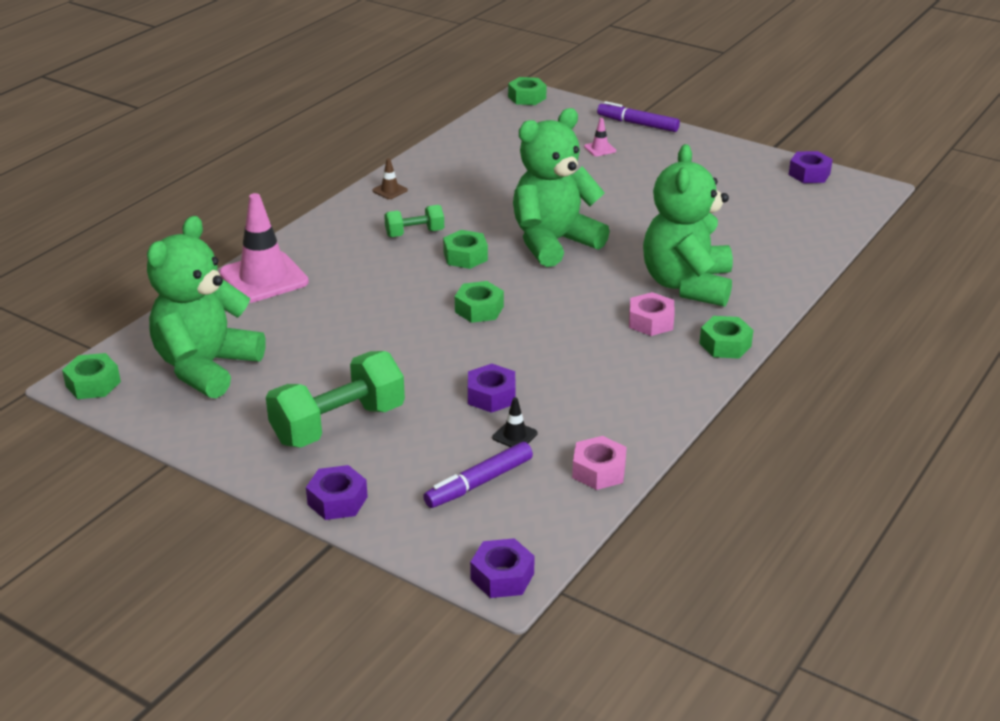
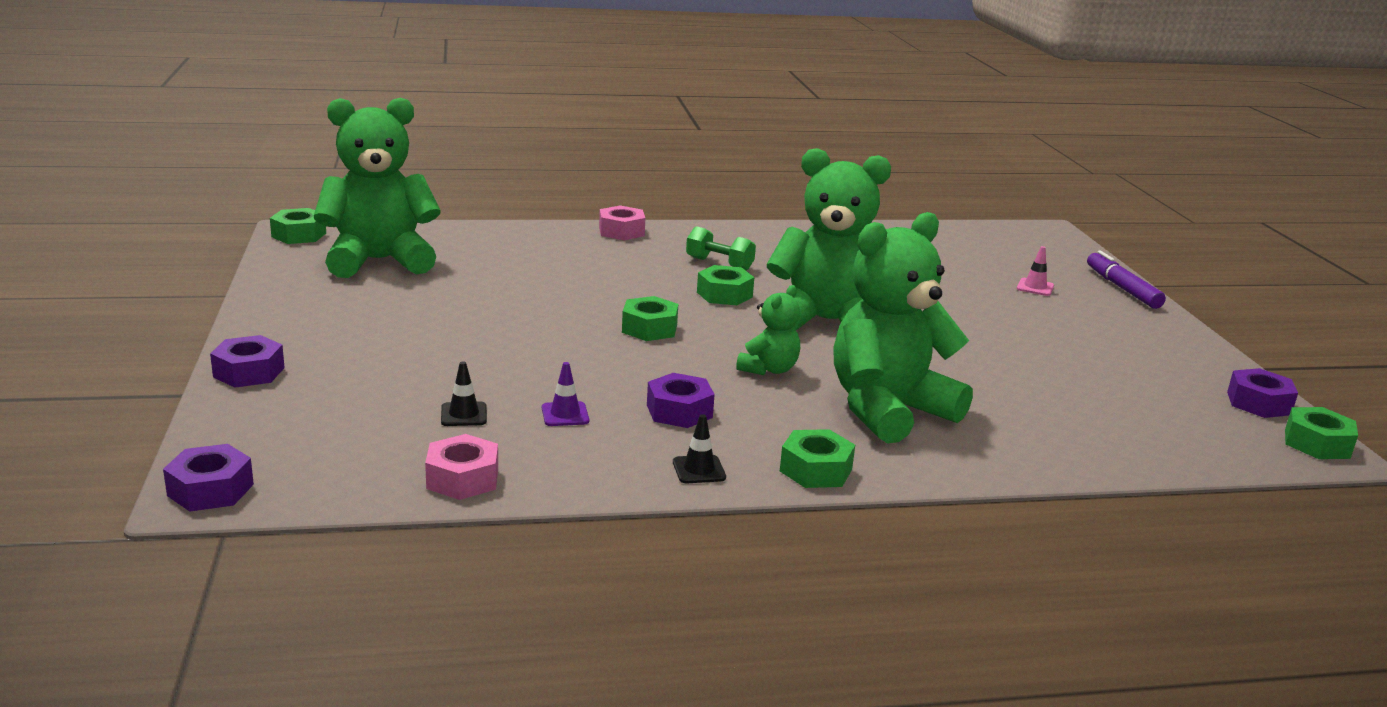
camera: 45 degrees right, 10 degrees down
pink traffic cone [219,193,309,303] -> none
green dumbbell [266,351,405,448] -> none
brown traffic cone [372,158,408,199] -> none
purple marker [423,442,533,508] -> none
purple nut [468,364,516,413] -> purple nut moved to [647,373,715,428]
green nut [508,77,547,105] -> green nut moved to [1285,407,1358,459]
pink nut [629,292,675,336] -> pink nut moved to [599,205,645,240]
none -> purple traffic cone [542,362,589,426]
none -> black traffic cone [673,414,726,483]
none -> green teddy bear [736,285,800,375]

